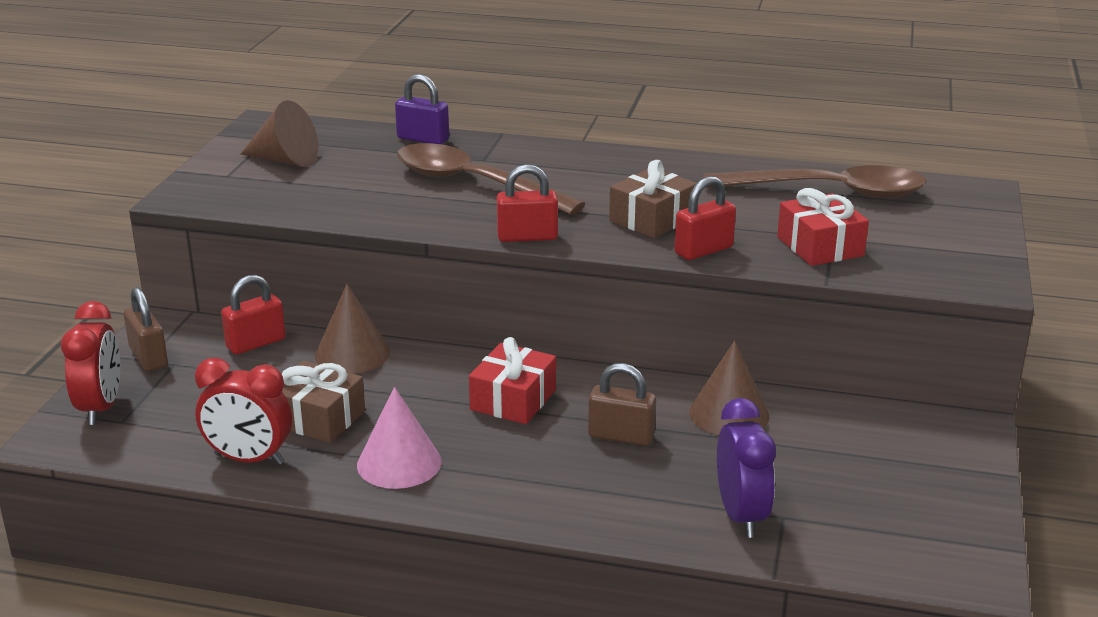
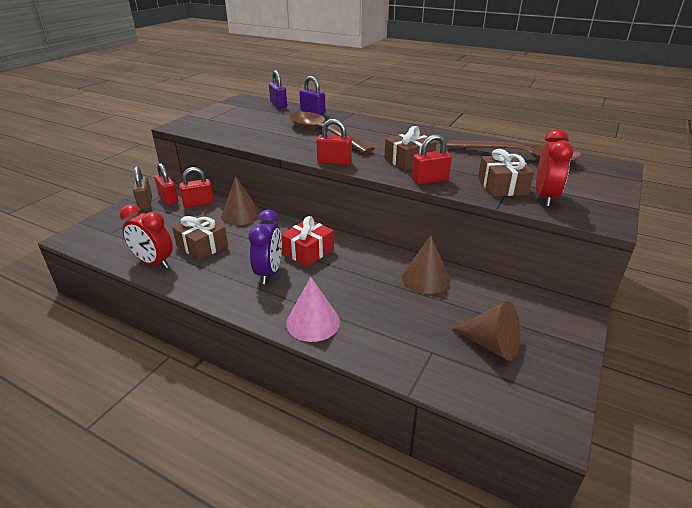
camera: 15 degrees right, 5 degrees up
red clock [61,301,120,425] -> red clock moved to [536,129,574,207]
brown cone [240,100,318,167] -> brown cone moved to [452,301,520,361]
pink cone [357,387,442,489] -> pink cone moved to [286,277,340,342]
brown padlock [588,363,656,446] -> none
purple clock [717,398,776,538] -> purple clock moved to [249,210,282,284]
red gift [777,188,869,266] -> brown gift [478,149,534,197]
none -> red padlock [155,163,179,206]
none -> purple padlock [269,70,287,109]

